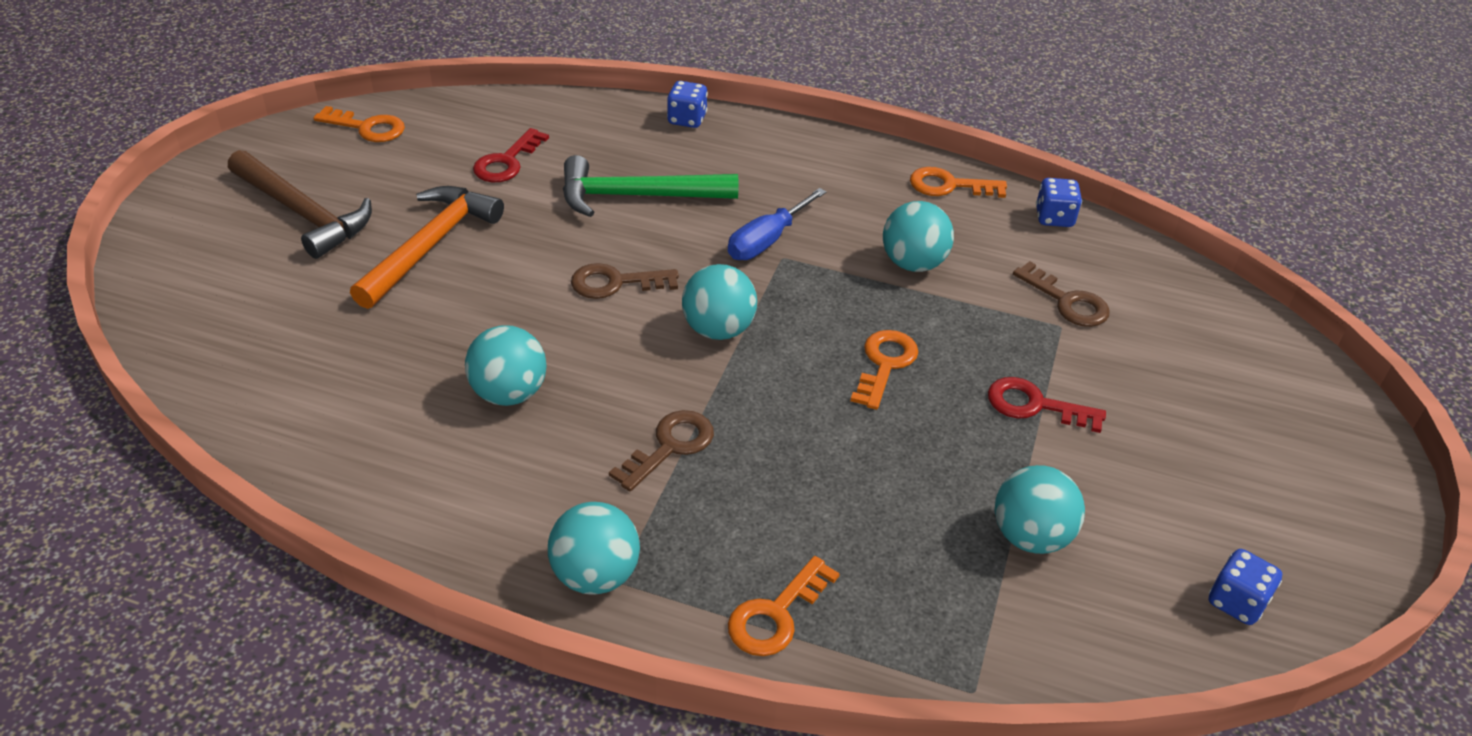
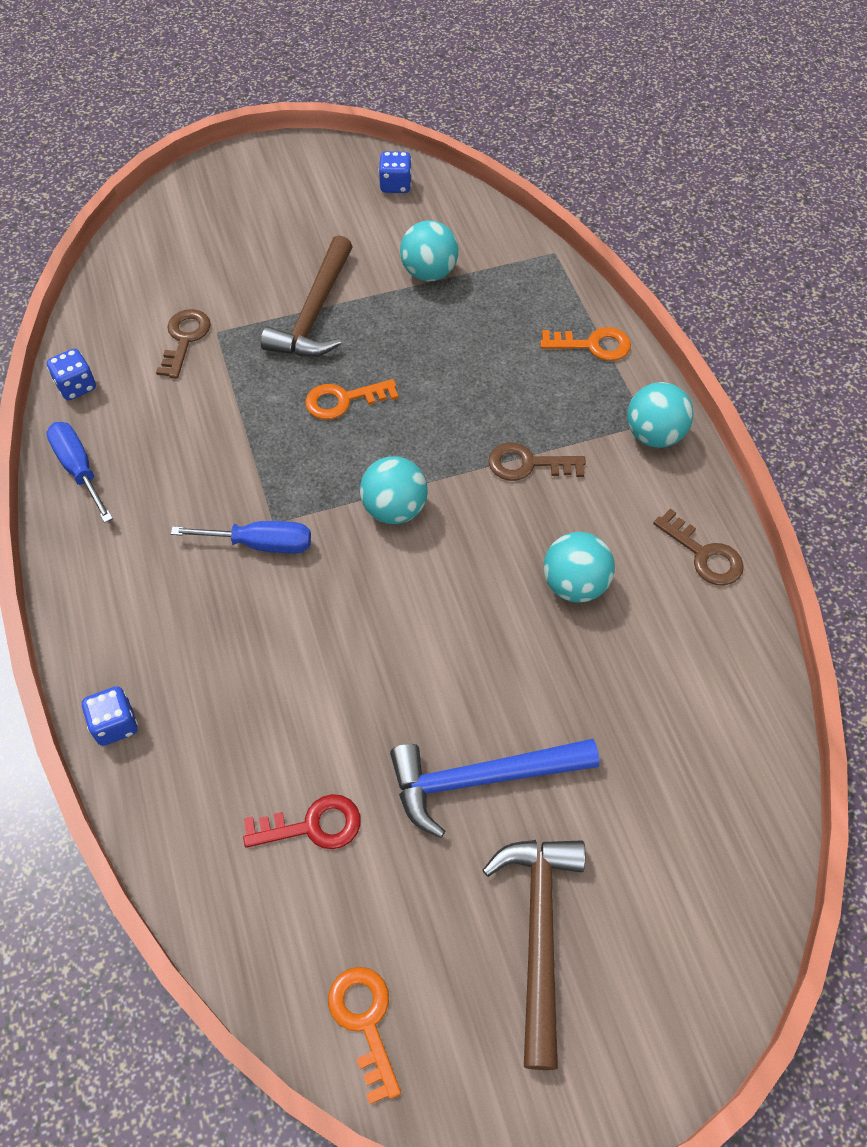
camera: 125 degrees left, 15 degrees up
orange hammer [350,186,504,309] -> blue hammer [390,739,600,838]
green hammer [563,155,739,217] -> none
brown key [571,263,679,299] -> brown key moved to [653,508,744,586]
turquoise ball [883,201,954,272] -> none
orange key [910,167,1007,198] -> blue screwdriver [46,422,113,523]
red key [988,377,1106,433] -> brown hammer [261,235,353,357]

